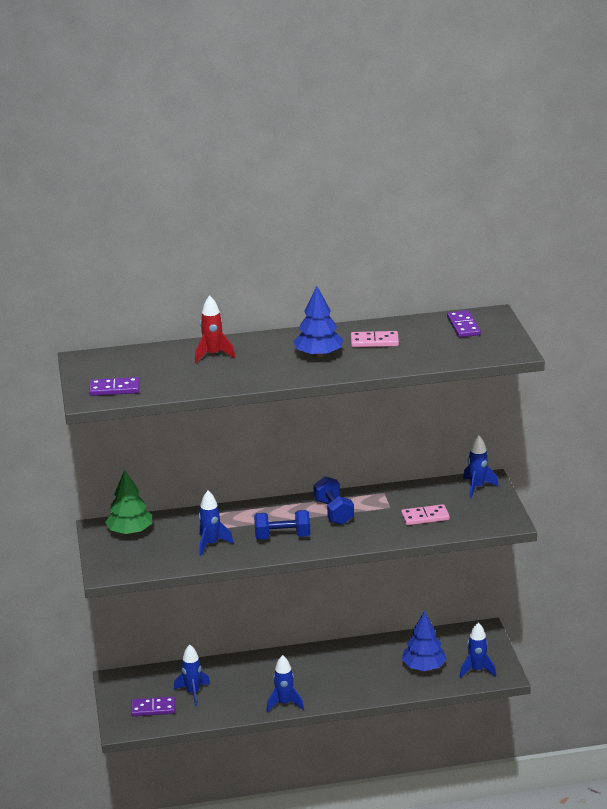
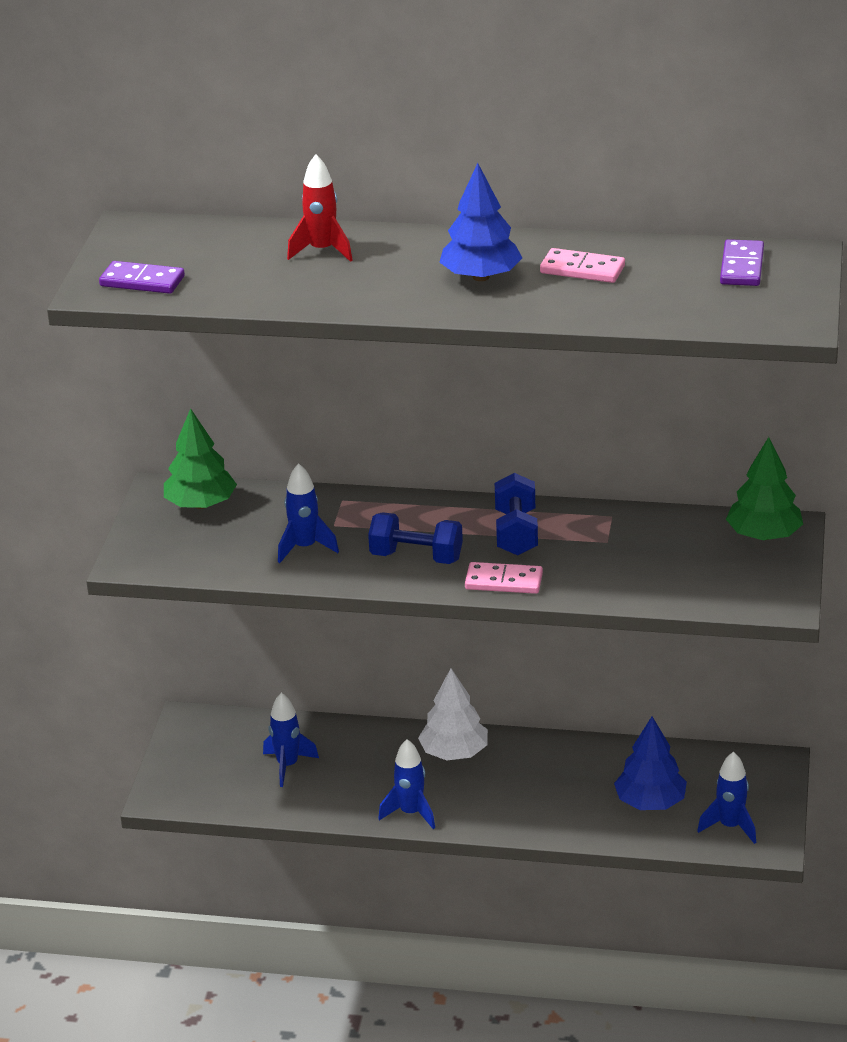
camera: 20 degrees right, 5 degrees up
purple domino [131,697,175,716] -> none
pink domino [401,504,450,525] -> pink domino moved to [465,562,543,594]
blue rocket [463,435,499,498] -> green tree [726,437,803,540]
none -> white tree [418,668,488,760]

